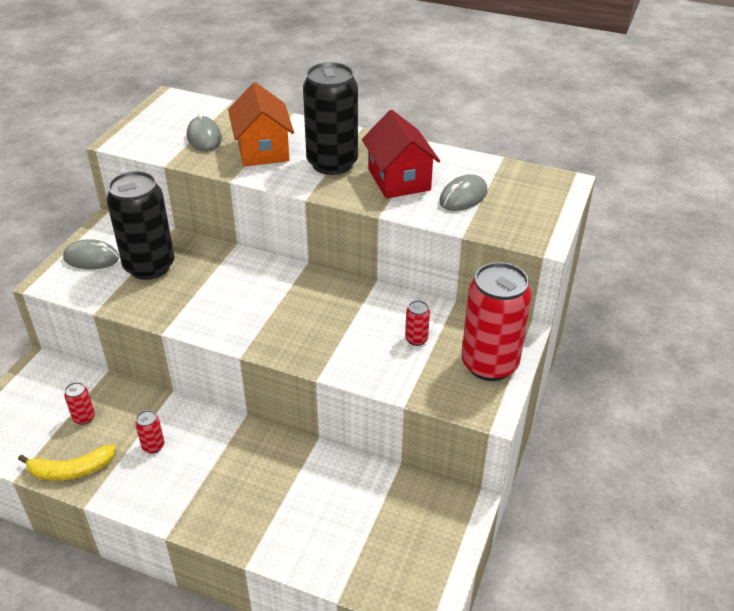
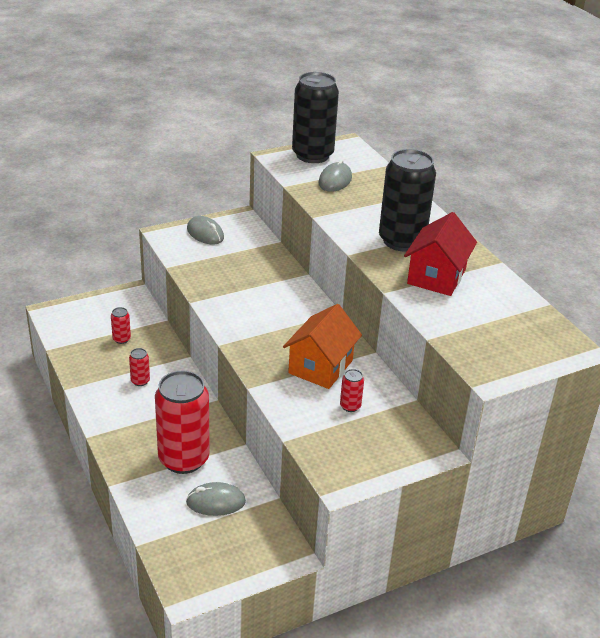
camera: 40 degrees right, 5 degrees down
yellow banana [18,444,116,481] -> none
black can [106,171,174,280] -> black can moved to [292,72,339,163]
orange house [228,82,294,167] -> orange house moved to [283,304,362,389]
grey mouse [439,174,487,211] -> grey mouse moved to [186,482,246,516]
red can [461,262,532,381] -> red can moved to [155,370,210,474]

